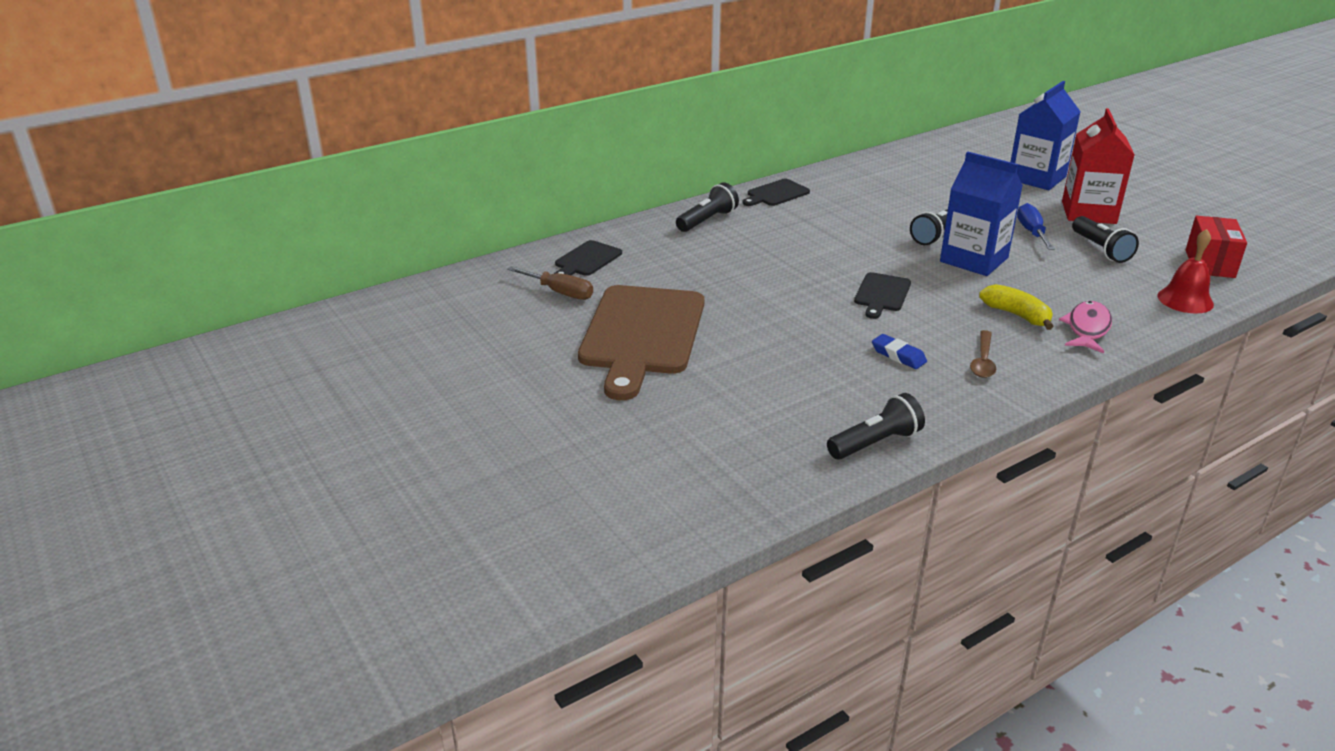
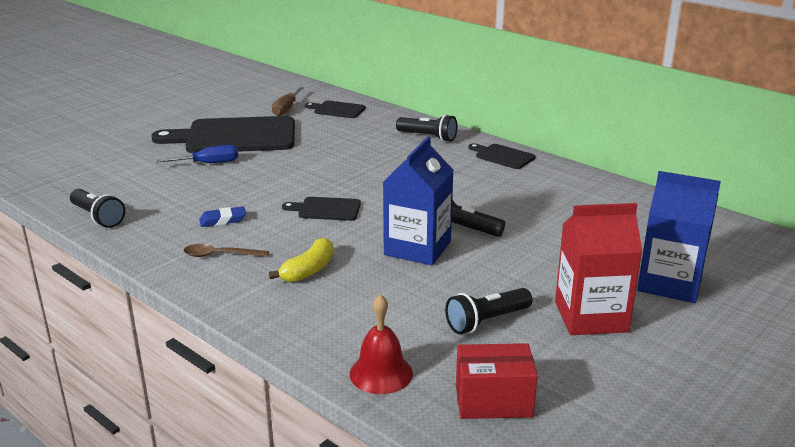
camera: 75 degrees right, 5 degrees down
brown cutting board [578,285,704,400] -> black cutting board [151,116,295,153]
blue eraser [872,334,927,369] -> blue eraser turned 45 degrees clockwise [199,207,246,227]
blue screwdriver [1017,203,1055,250] -> blue screwdriver moved to [156,145,238,163]
pink fish [1059,301,1112,353] -> none

